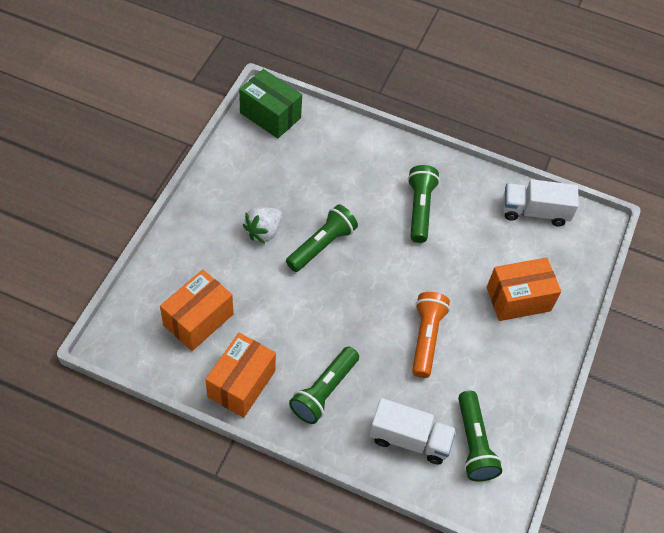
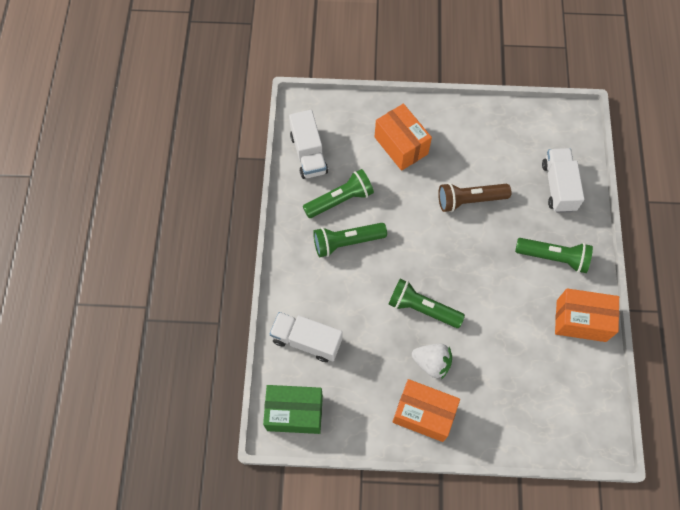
camera: 105 degrees left, 10 degrees up
orange box [160,269,233,351] -> orange box moved to [392,379,460,442]
green box [239,69,302,139] -> green box turned 75 degrees clockwise [263,385,323,434]
orange flashlight [412,292,450,378] -> brown flashlight [438,183,512,212]
green flashlight [458,391,502,481] -> green flashlight moved to [303,169,374,218]
none -> white truck [270,312,342,362]

